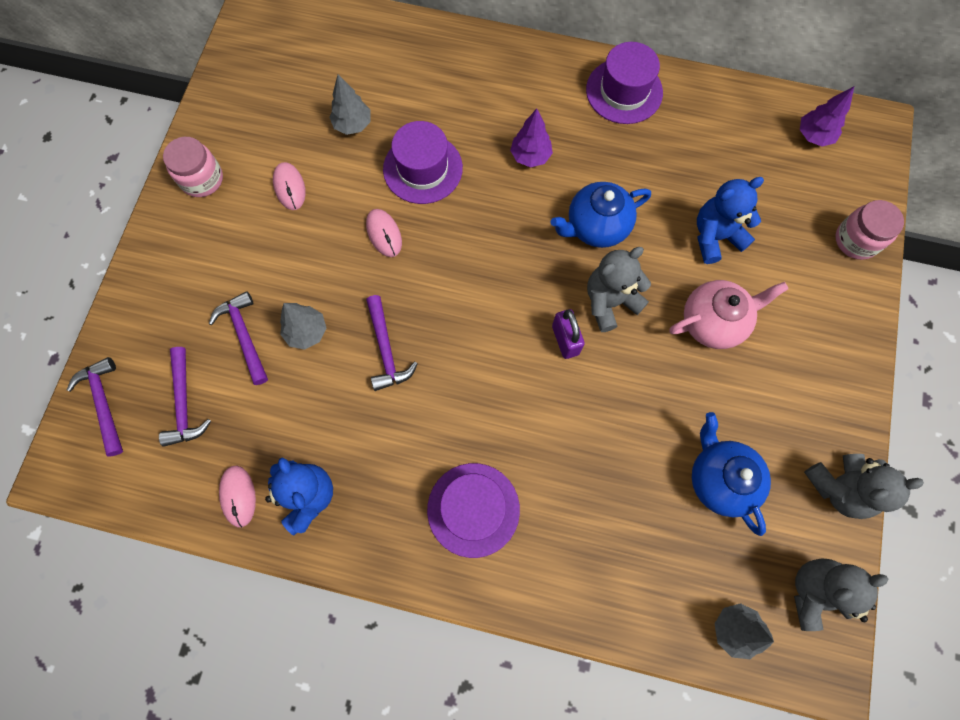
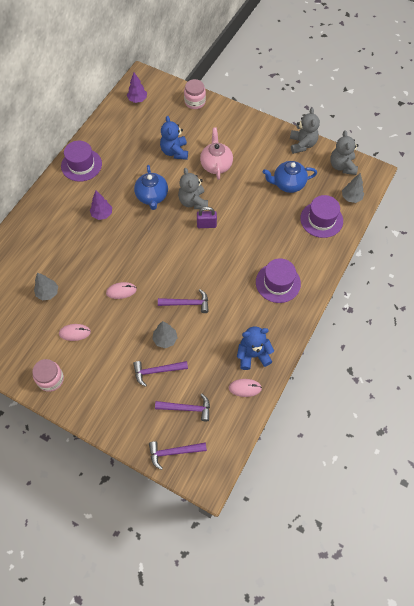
camera: 75 degrees left, 10 degrees down
purple hat [383,121,463,204] -> purple hat moved to [300,195,343,238]

